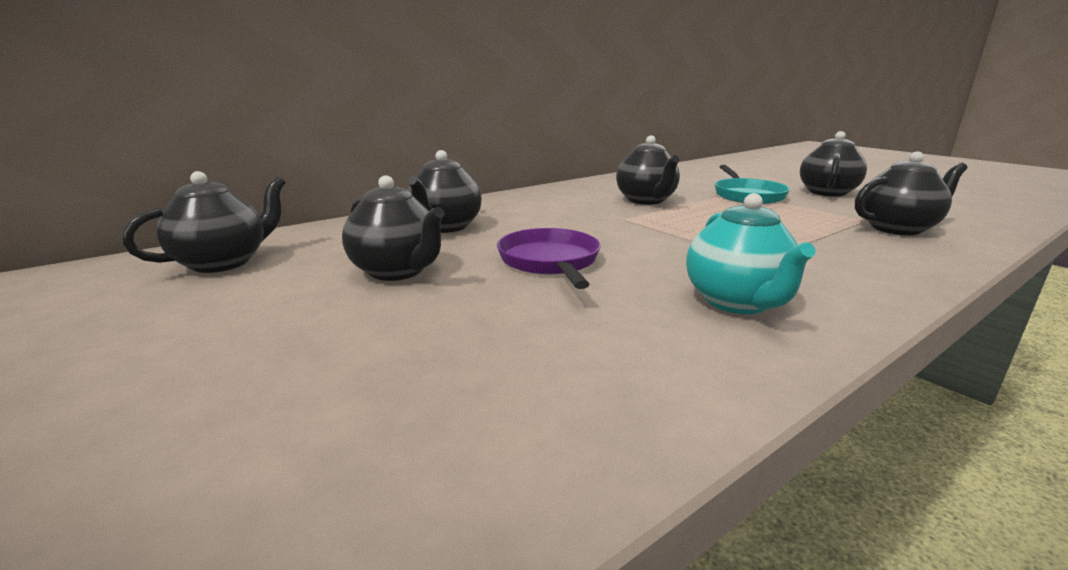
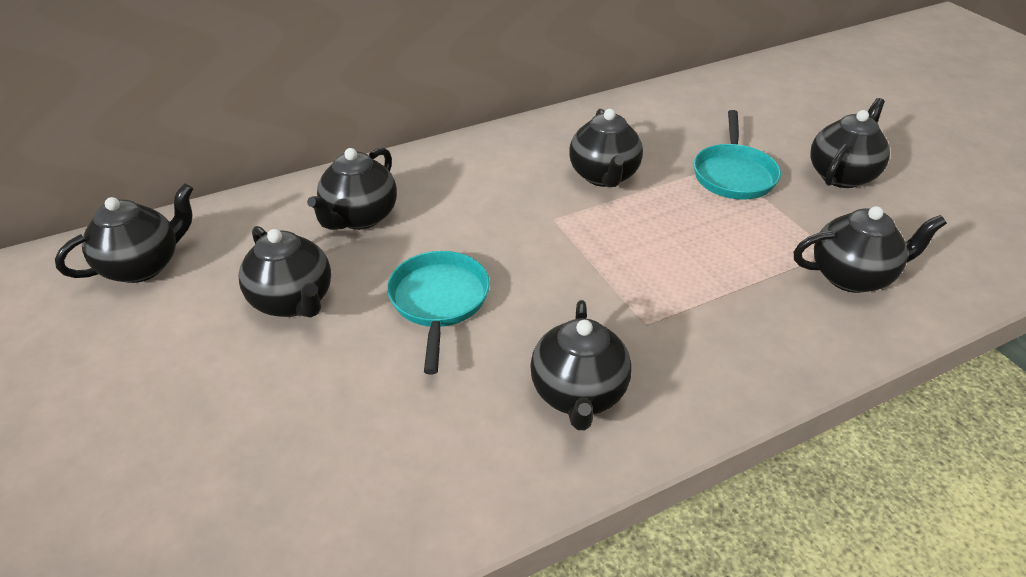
camera: 10 degrees right, 20 degrees up
purple pan [497,228,601,289] -> turquoise pan [387,251,490,374]
turquoise teapot [686,193,816,314] -> black teapot [530,300,632,430]

